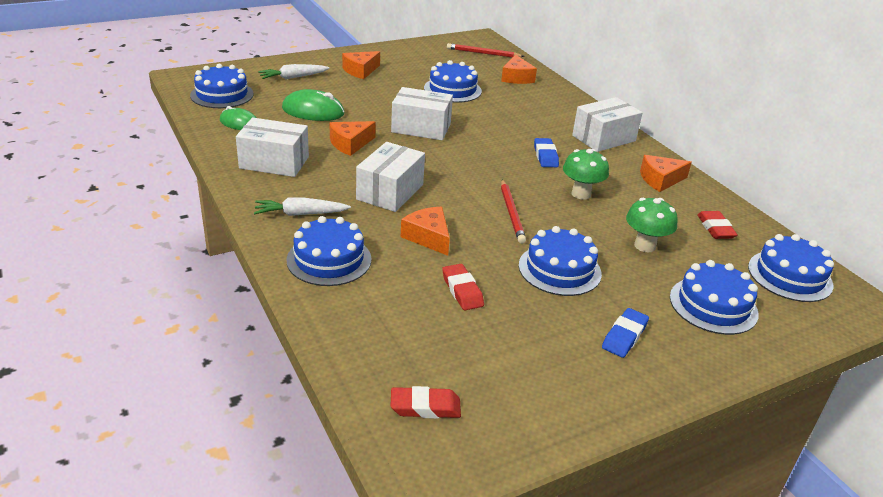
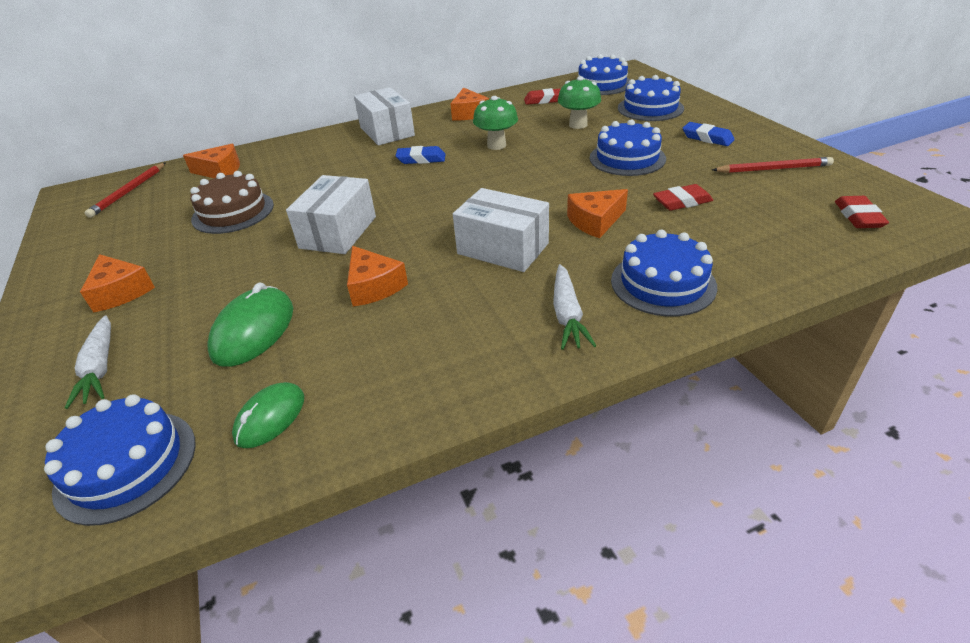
camera: 80 degrees left, 5 degrees up
white box [236,118,309,177] -> none
blue cake [424,60,482,103] -> brown cake [190,171,274,234]
red pencil [501,180,526,244] -> red pencil moved to [712,157,834,173]

